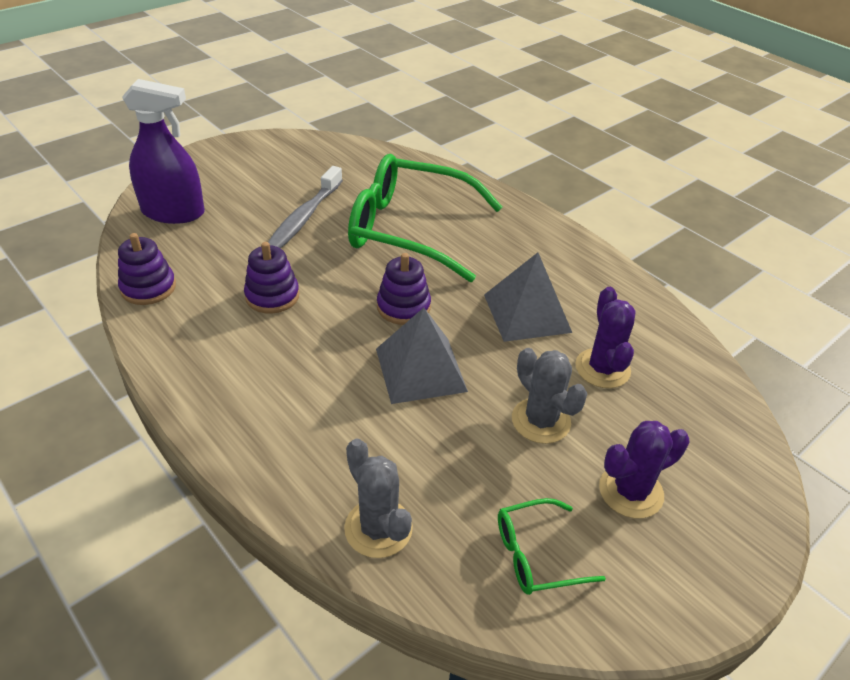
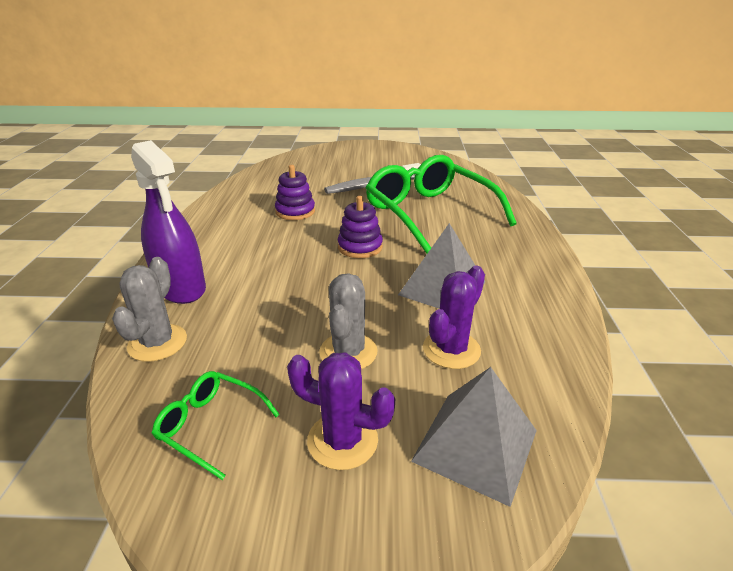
camera: 45 degrees right, 10 degrees down
purple stacking toy [118,233,176,305] -> none
purple spray bottle [122,79,205,224] -> purple spray bottle moved to [131,140,206,304]
grey pyramid [376,308,468,404] -> grey pyramid moved to [411,367,537,507]

